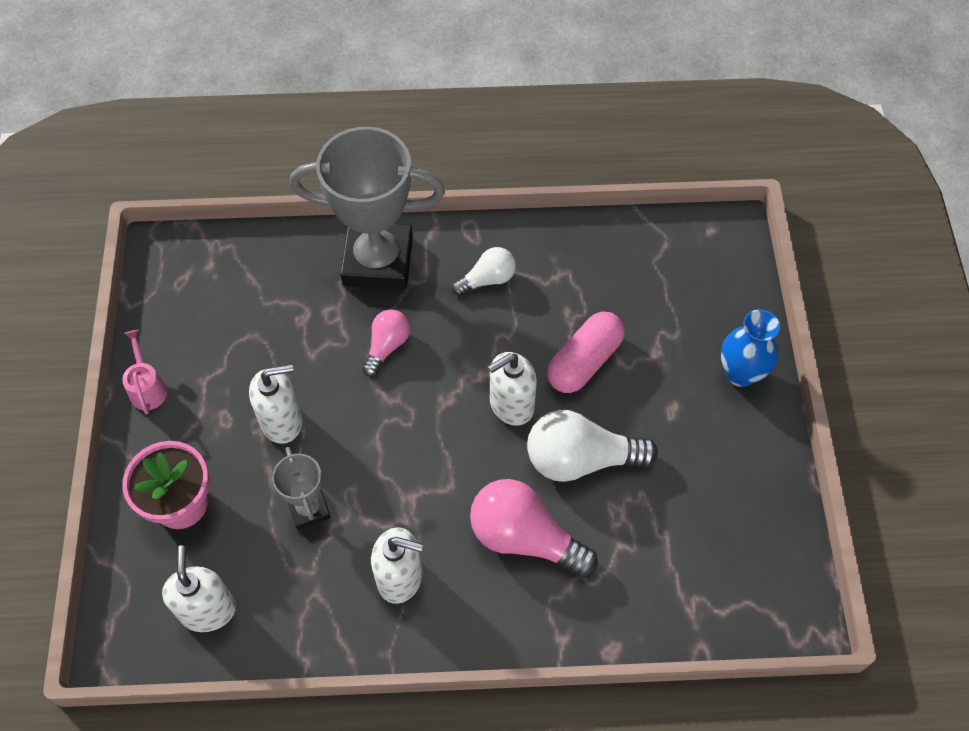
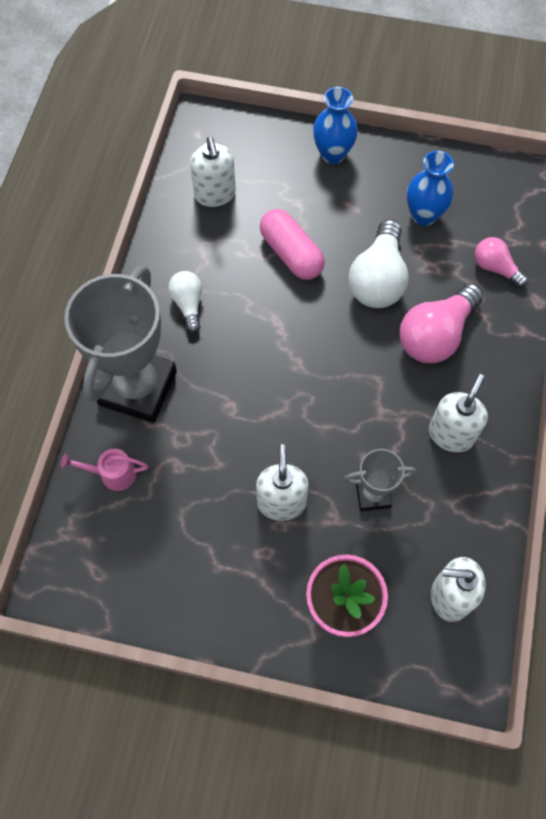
camera: 75 degrees left, 5 degrees up
pink watering can [122,330,167,414] -> pink watering can moved to [61,449,148,491]
pink light bulb [362,309,410,377] -> pink light bulb moved to [475,237,528,288]
white soap dispenser [488,352,537,426] -> white soap dispenser moved to [190,137,236,207]
none -> blue vase [407,151,454,226]

